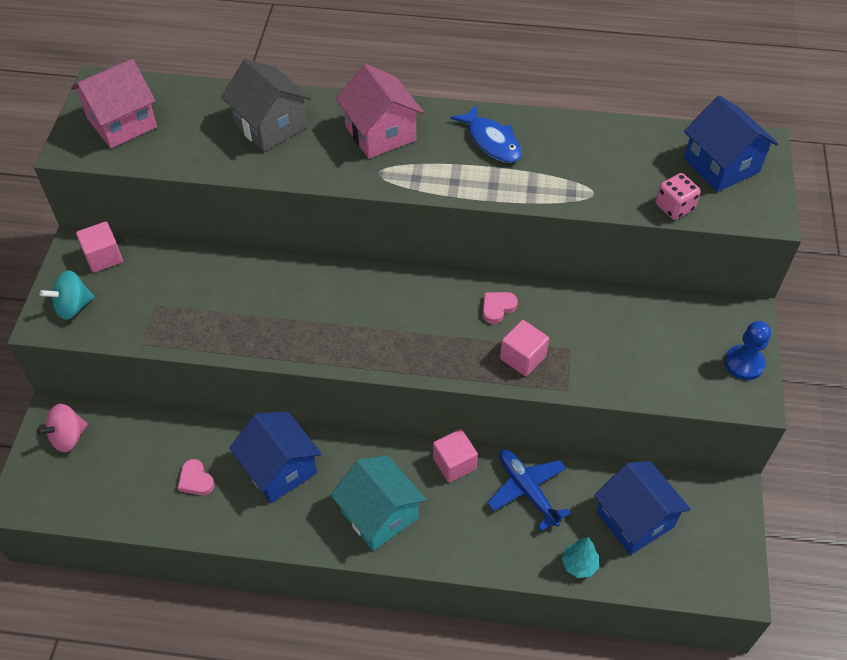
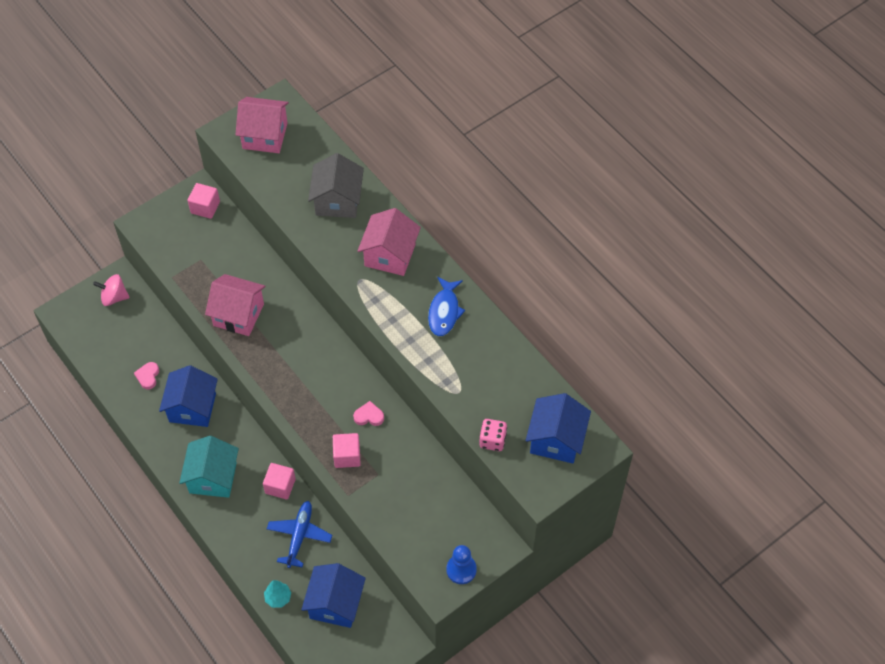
camera: 45 degrees right, 5 degrees up
turquoise spinning top [40,270,95,320] -> none
none -> pink house [205,274,266,336]

